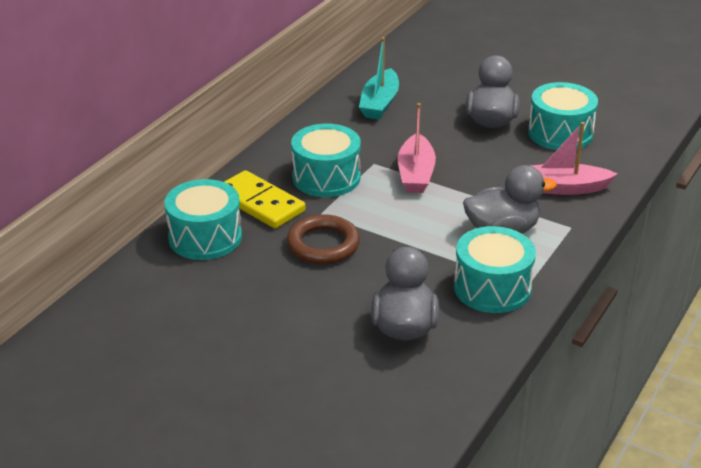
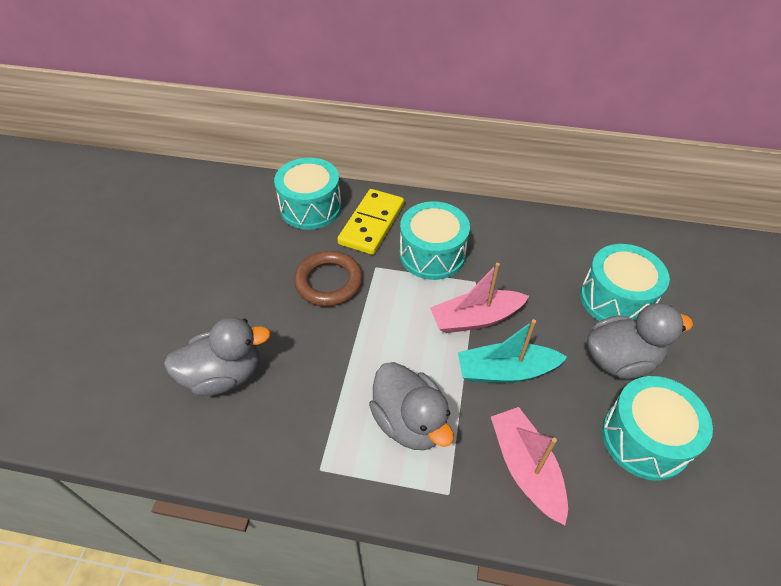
camera: 70 degrees right, 15 degrees up
turquoise boat [359,37,399,120] -> turquoise boat moved to [458,319,567,383]
turquoise drum [454,226,536,313] -> turquoise drum moved to [580,244,670,321]

